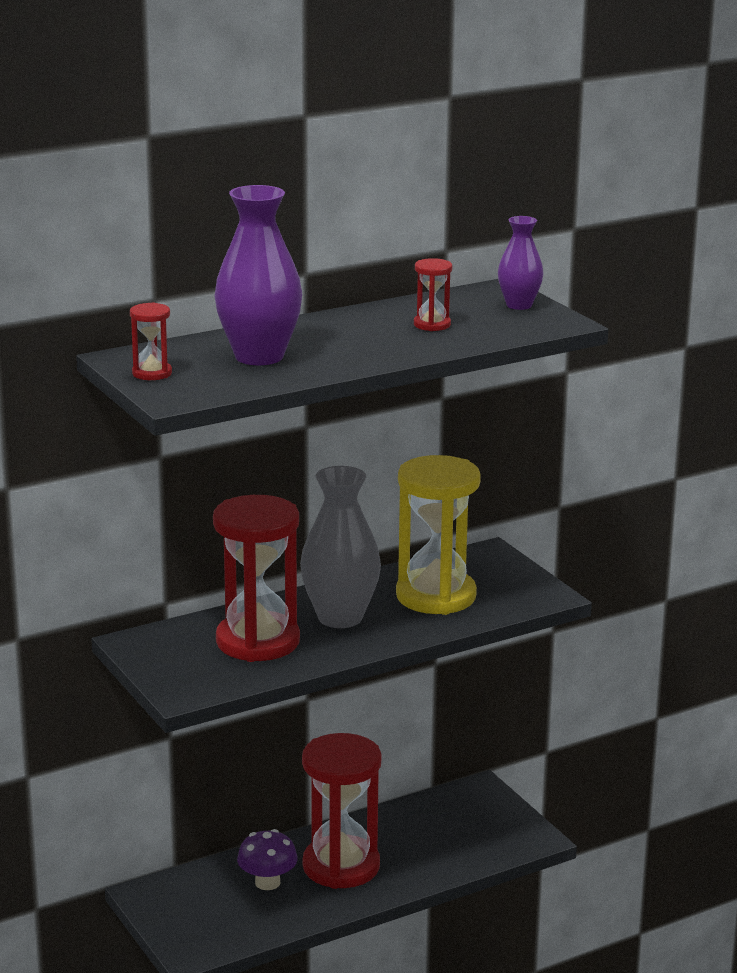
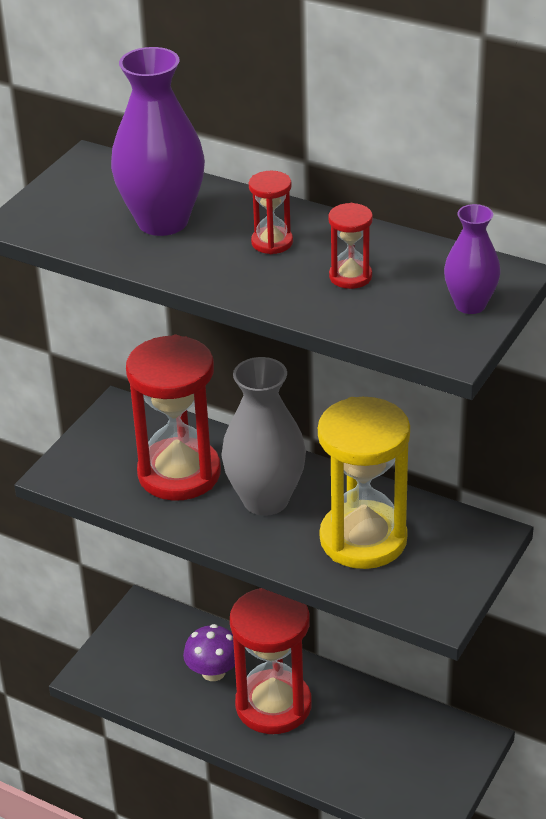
camera: 60 degrees right, 15 degrees up
red hourglass [130,302,172,380] -> red hourglass moved to [249,171,293,254]

